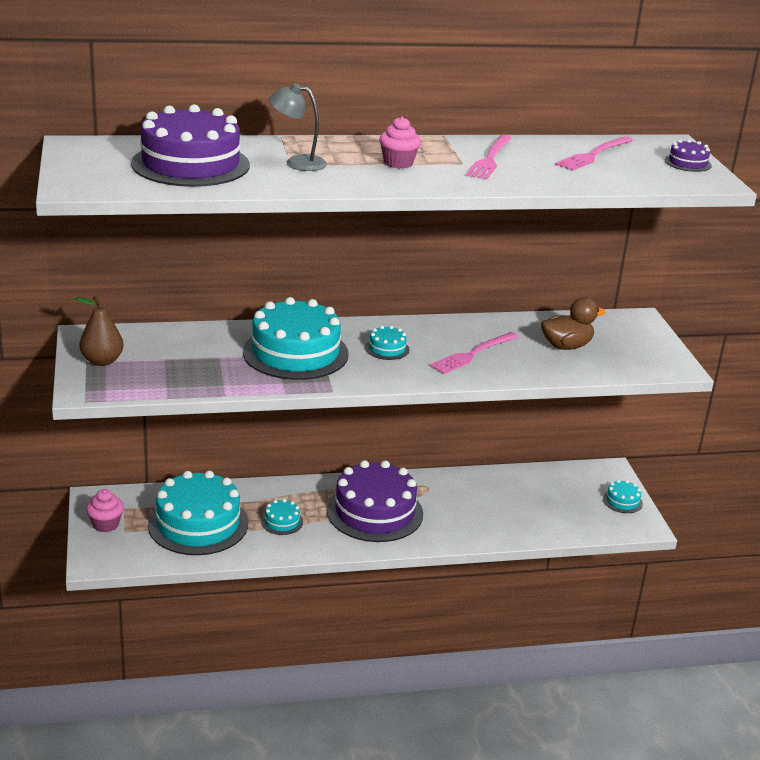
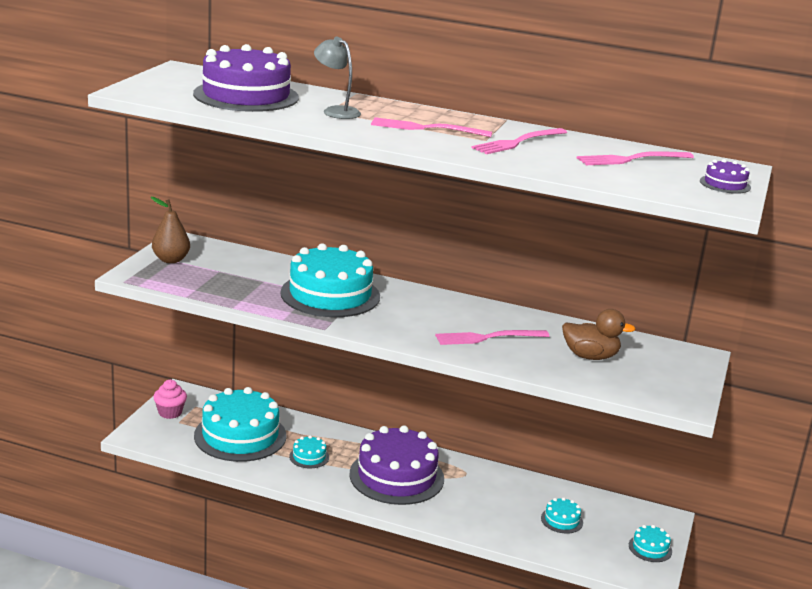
camera: 30 degrees right, 5 degrees down
turquoise cake [365,326,410,360] -> turquoise cake moved to [541,497,583,534]
pink cupcake [379,117,421,169] -> pink fork [371,117,492,137]

